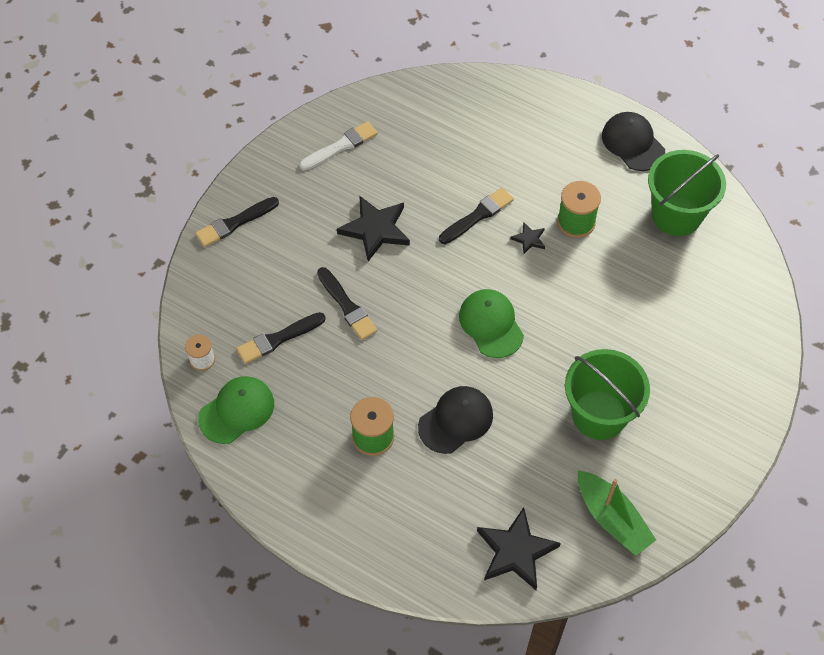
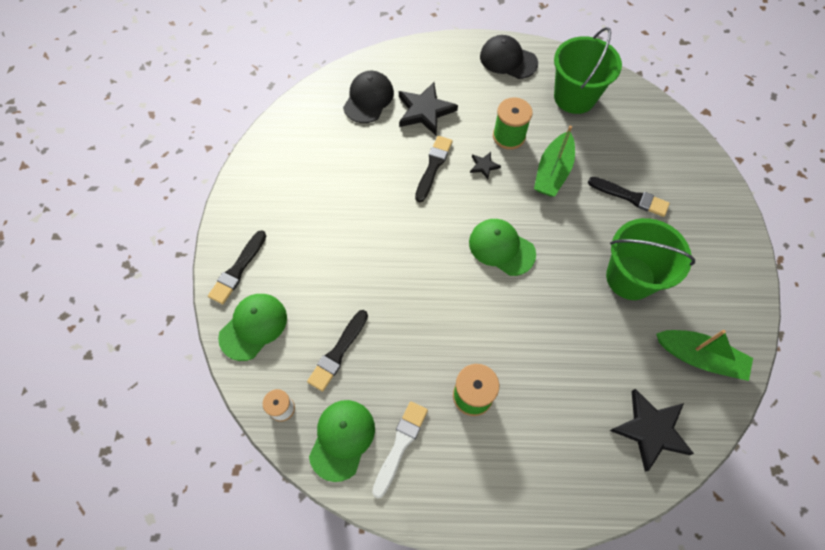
camera: 30 degrees left, 5 degrees up
white brush [299,121,378,171] -> white brush moved to [372,401,428,498]
black brush [317,267,378,340] -> black brush moved to [588,177,670,217]
black star [337,195,410,261] -> black star moved to [399,82,458,135]
black cap [418,386,493,454] -> black cap moved to [343,71,394,123]
none -> green cap [218,294,287,361]
none -> green boat [534,126,575,196]

